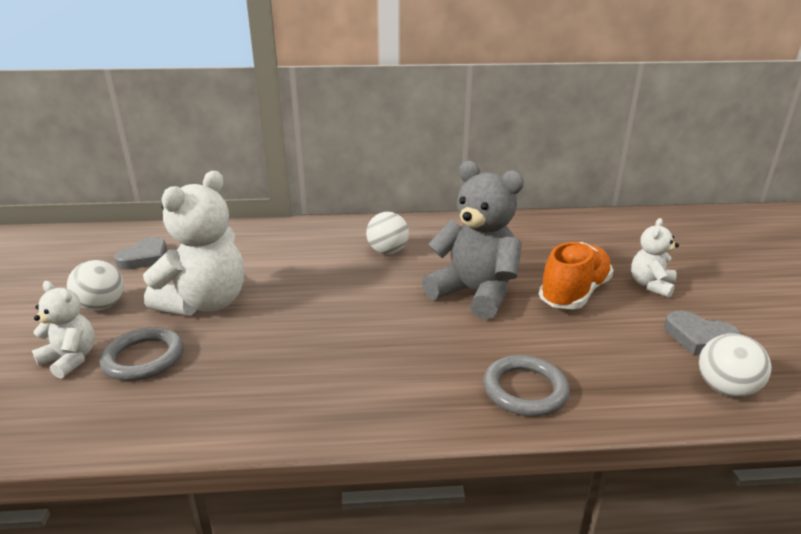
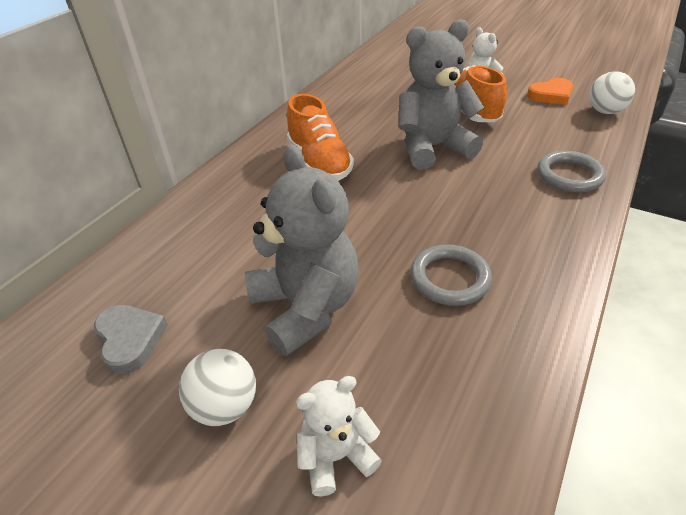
camera: 55 degrees left, 15 degrees up
grey ring [99,327,184,381] -> grey ring moved to [411,244,492,306]
white teddy bear [143,171,244,316] -> grey teddy bear [245,145,359,356]
white ball [366,212,409,254] -> orange shoe [287,94,354,181]
grey heart [665,311,741,355] -> orange heart [527,78,573,105]

